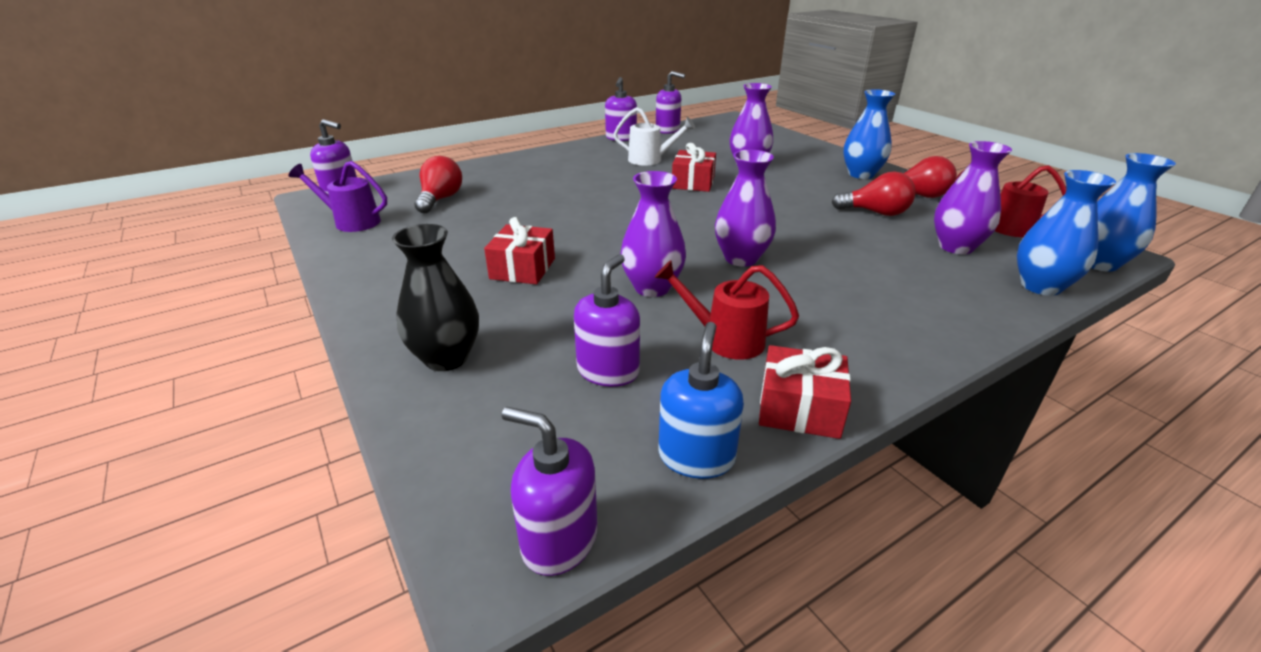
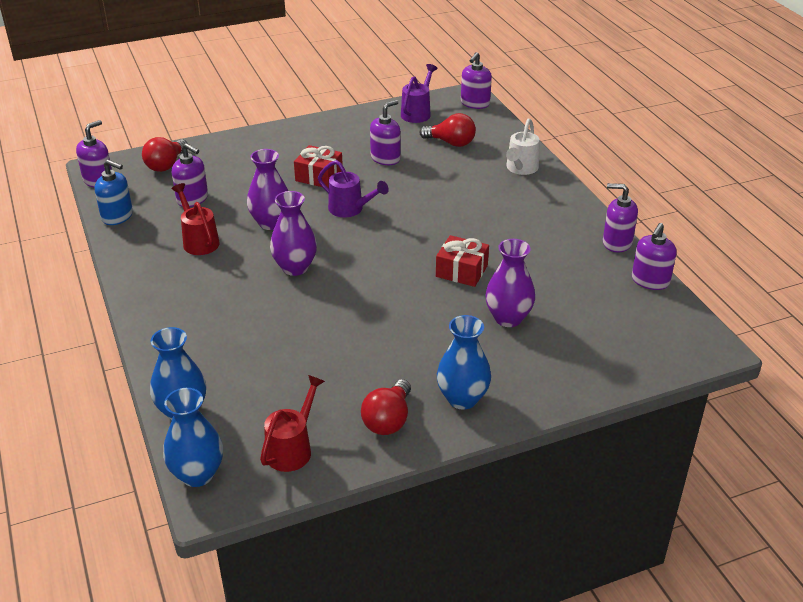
camera: 100 degrees right, 5 degrees up
black vase [392,224,479,371] -> none
white watering can [614,107,695,166] -> white watering can moved to [506,119,540,175]
red watering can [654,260,799,360] -> red watering can turned 60 degrees counterclockwise [171,183,220,255]
red gift [759,345,851,439] -> none
red light bulb [831,171,916,216] -> red light bulb moved to [142,137,188,172]
purple vase [934,141,1012,254] -> none
none -> purple watering can [318,160,389,217]
none -> purple soap dispenser [370,100,401,165]

